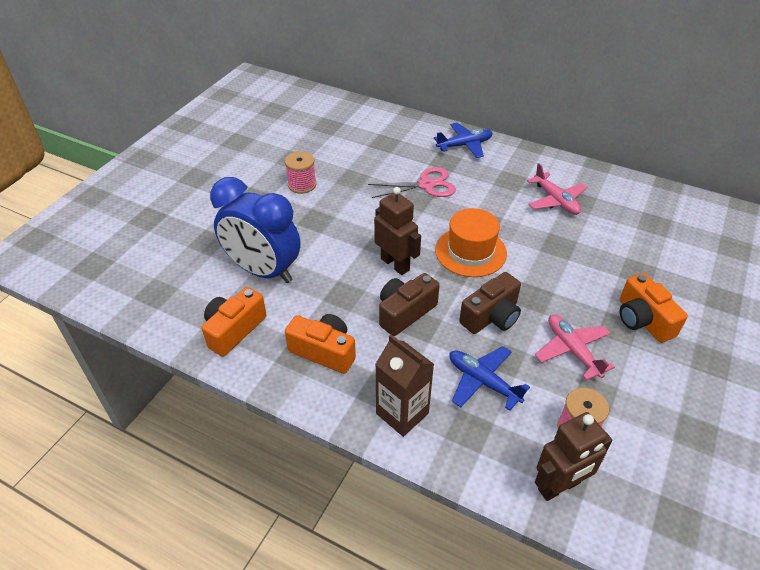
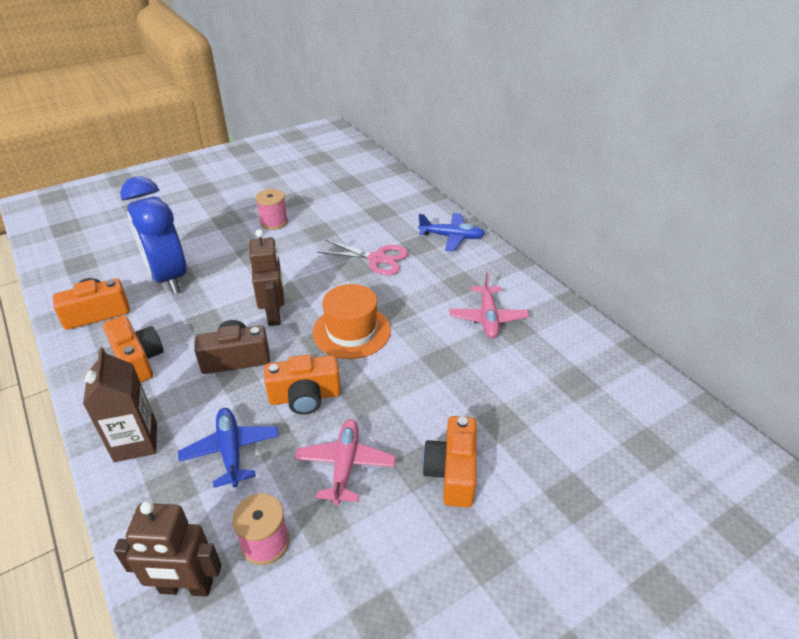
camera: 30 degrees right, 5 degrees down
brown camera [459,272,521,334] -> orange camera [264,355,341,415]

